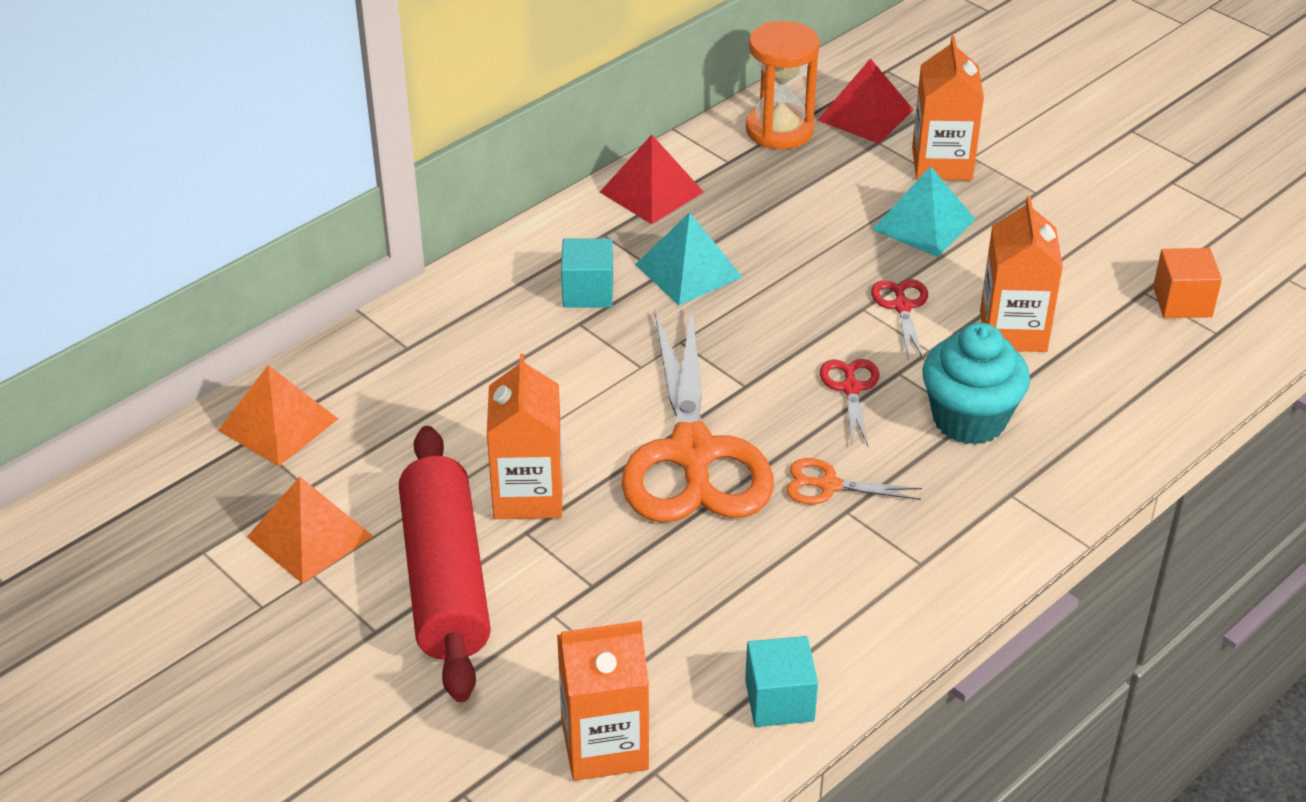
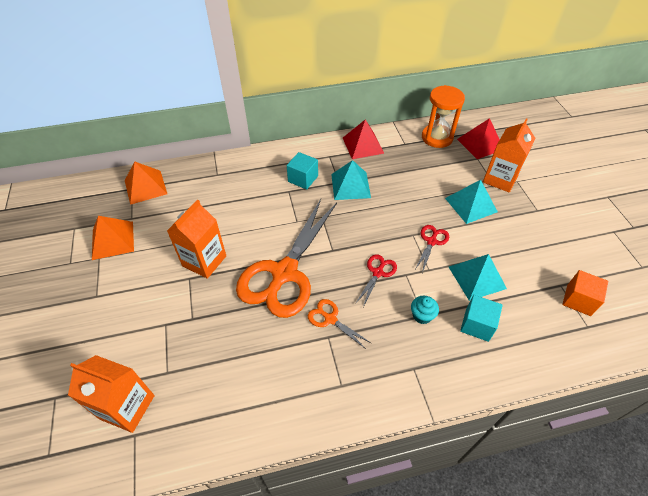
camera: 30 degrees right, 10 degrees up
red rolling pin [399,426,491,702] -> none
turquoise cube [745,636,818,727] -> turquoise cube moved to [460,295,503,342]
turquoise cupcake [922,323,1030,445] -> turquoise cupcake [411,296,439,324], size x0.49
orange carton [980,196,1063,352] -> turquoise pyramid [449,254,507,301]

